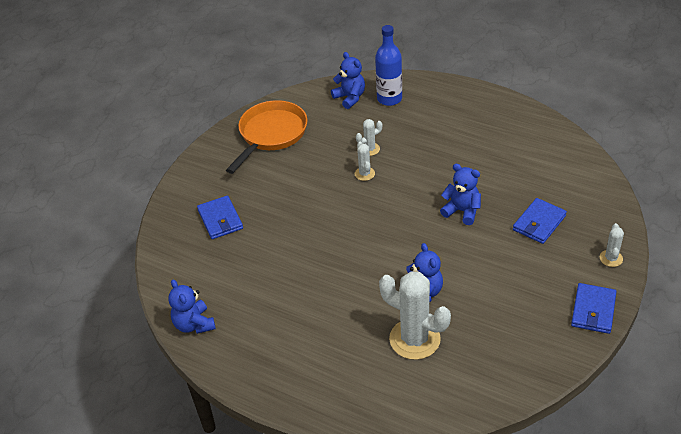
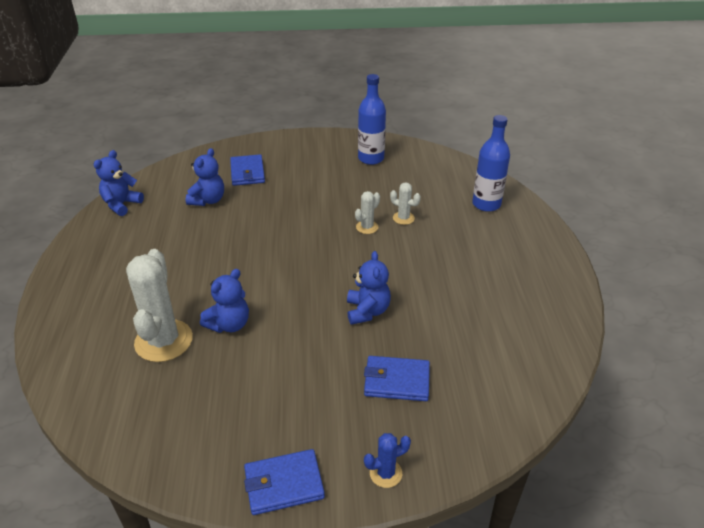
camera: 55 degrees right, 5 degrees down
blue wallet [197,195,243,239] -> blue wallet turned 45 degrees counterclockwise [230,154,265,186]
orange pan [226,100,307,174] -> blue bottle [358,74,386,165]
blue teddy bear [331,52,365,109] -> blue teddy bear moved to [186,148,224,206]
white cactus [600,223,624,267] -> blue cactus [364,433,411,488]

